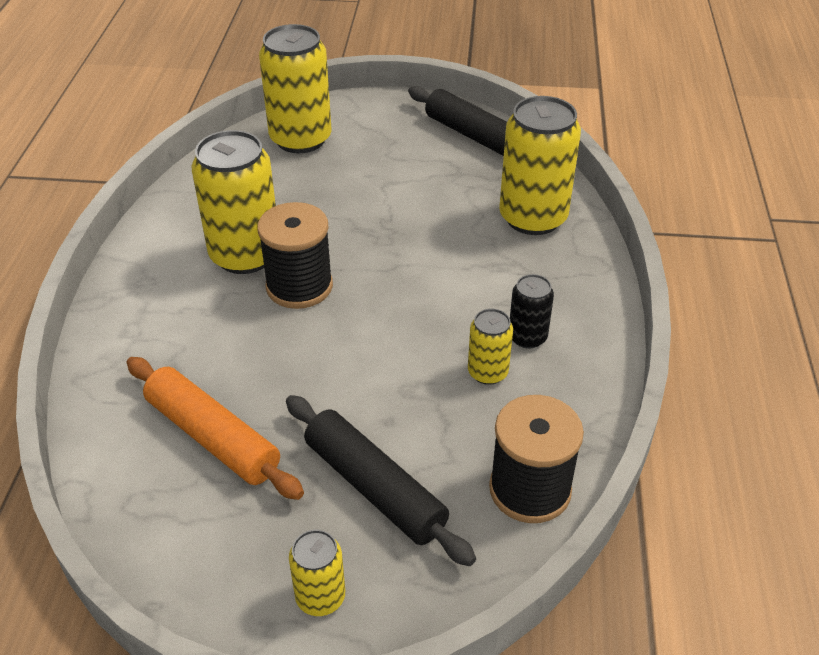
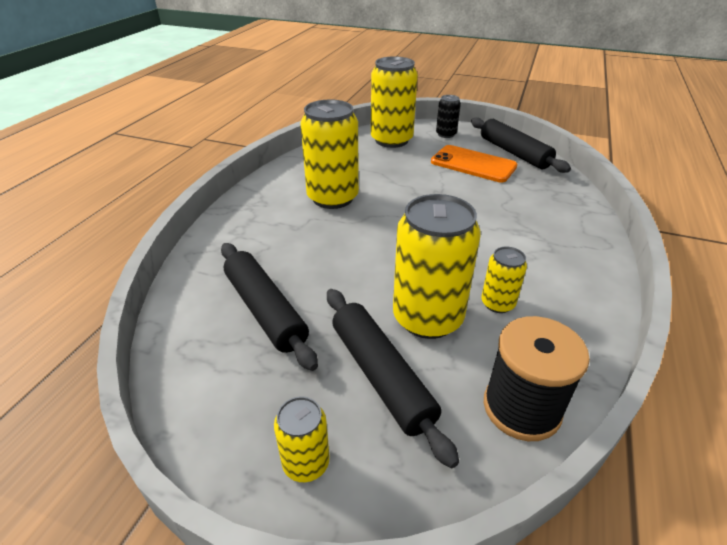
camera: 15 degrees right, 5 degrees down
orange rolling pin [127,357,304,500] -> black rolling pin [221,243,318,371]
black spool [257,202,333,309] -> none
yellow can [499,96,581,235] -> yellow can moved to [393,194,481,339]
black can [510,274,554,349] -> black can moved to [436,95,461,138]
none -> orange phone [431,145,518,182]

